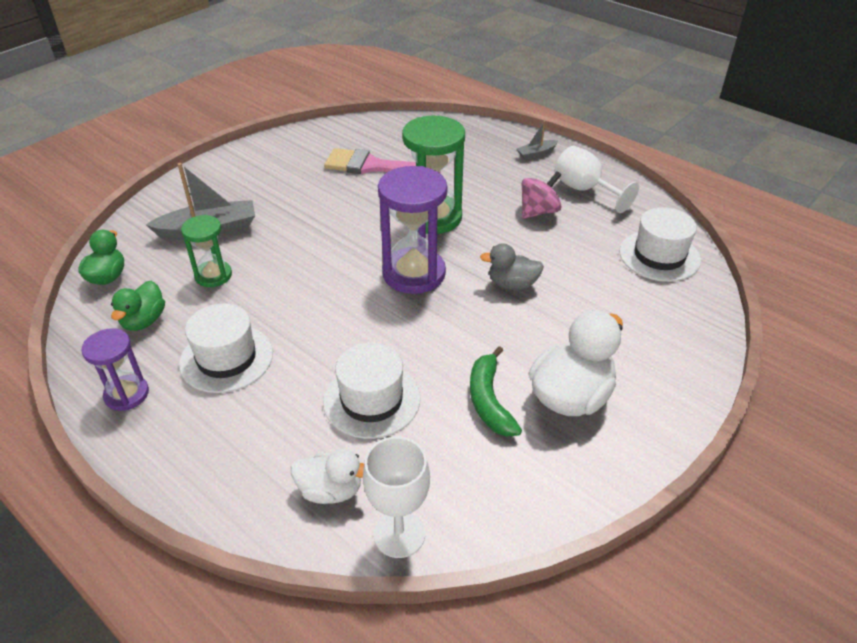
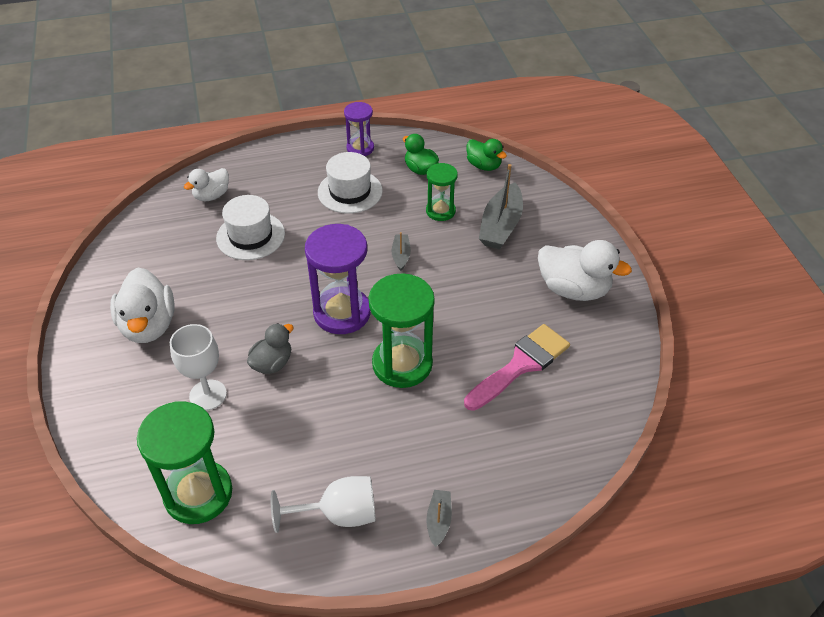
camera: 125 degrees right, 5 degrees up
white goblet [363,437,430,558] -> white goblet moved to [170,324,227,410]
green banana [470,346,522,437] -> none
pink spinning top [522,171,562,219] -> none
white hat [619,207,701,282] -> green hourglass [137,401,232,524]
none -> grey boat [392,232,411,271]
none -> white duck [538,240,632,301]

